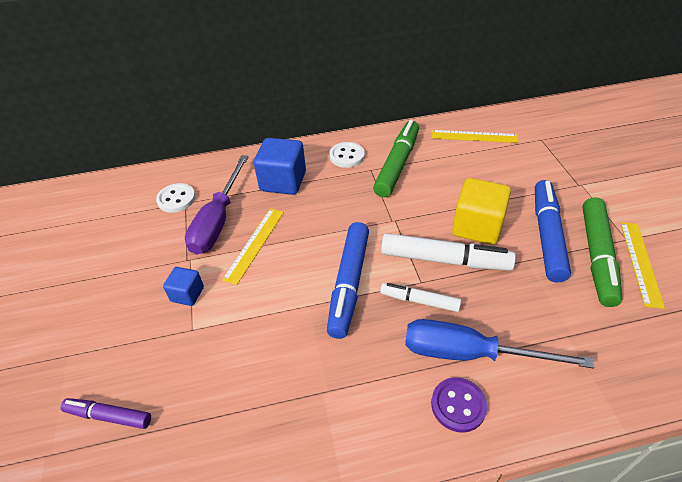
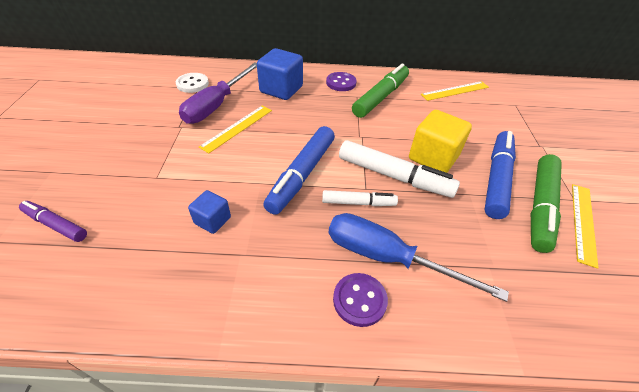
camera: 10 degrees right, 0 degrees up
blue cube [163,267,204,306] -> blue cube moved to [188,190,231,234]
white button [329,142,365,168] -> purple button [326,72,357,91]
white marker [380,283,461,312] -> white marker turned 150 degrees clockwise [322,190,398,206]
yellow ruler [431,130,519,143] -> yellow ruler turned 45 degrees counterclockwise [421,81,489,101]

